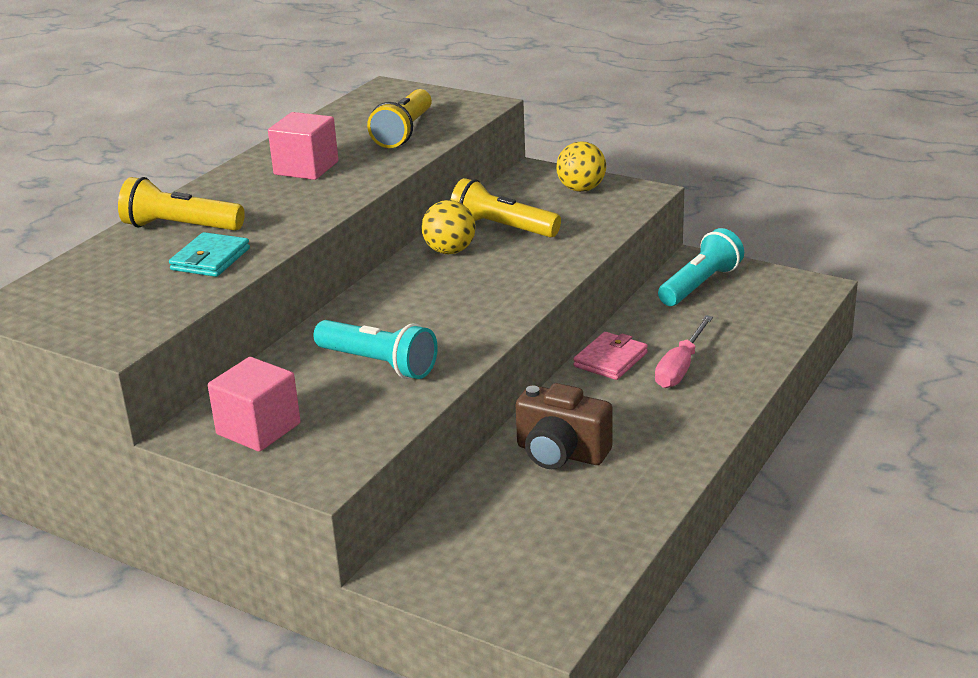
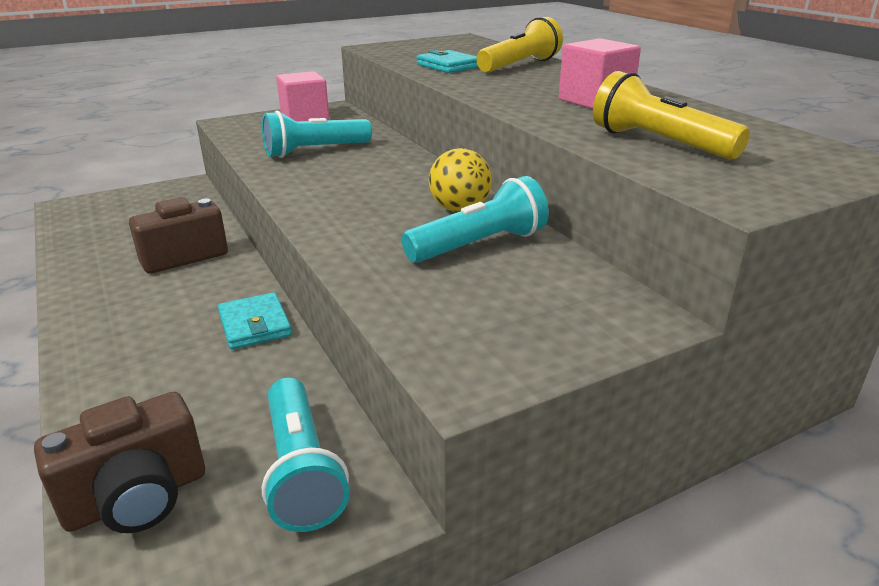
camera: 120 degrees right, 0 degrees up
yellow flashlight [451,178,561,238] -> turquoise flashlight [401,176,549,263]
yellow ball [556,141,606,192] -> none
pink wallet [573,332,648,380] -> turquoise wallet [218,292,292,350]
pink screwdriver [655,315,713,388] -> none
none -> brown camera [34,392,205,533]

